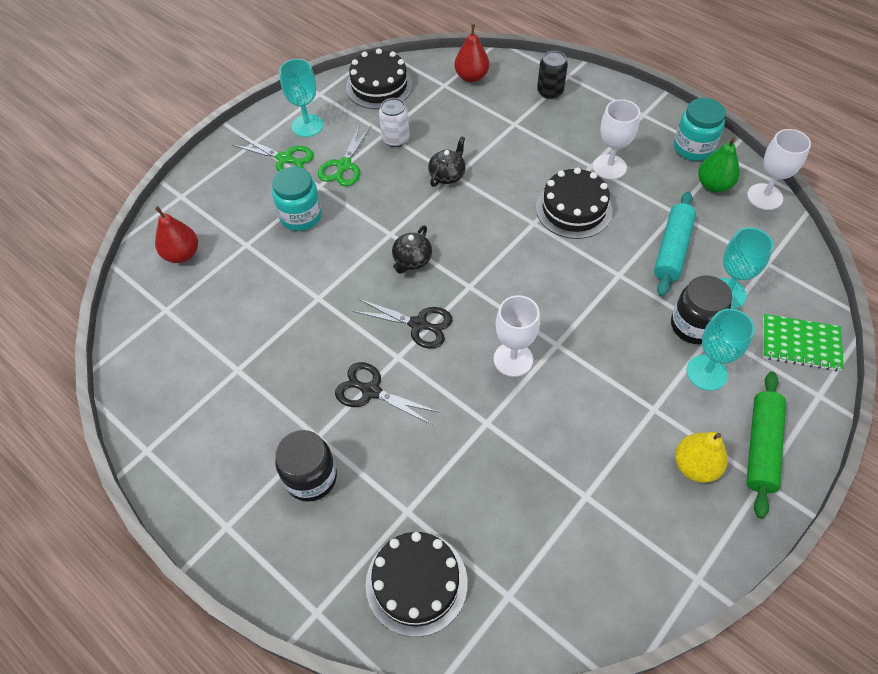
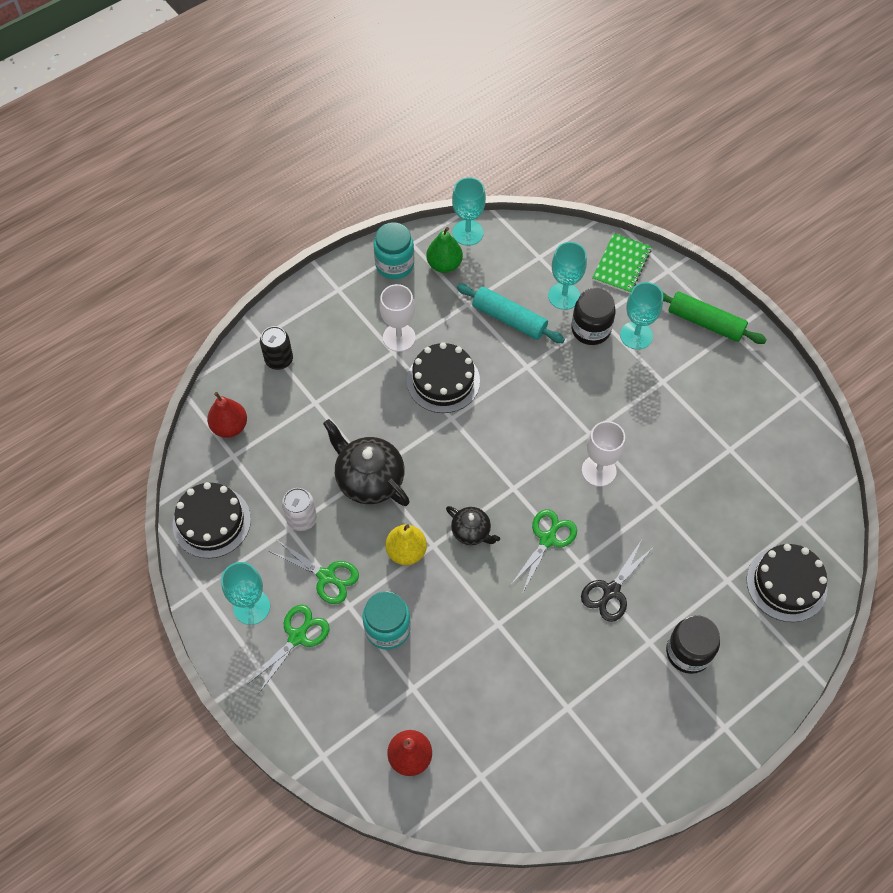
camera: 80 degrees left, 5 degrees up
black scissors [353,299,453,349] -> green scissors [510,509,577,594]
black teapot [428,136,466,187] -> black teapot [323,419,410,506], size x1.79
yellow pear [675,432,728,483] -> yellow pear moved to [385,524,427,565]
white goblet [747,129,811,210] -> turquoise goblet [452,177,486,246]

